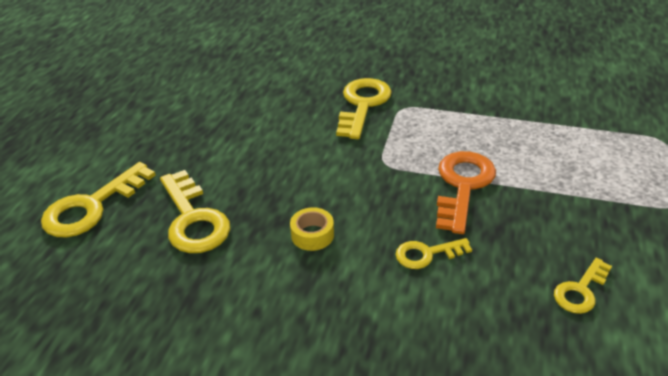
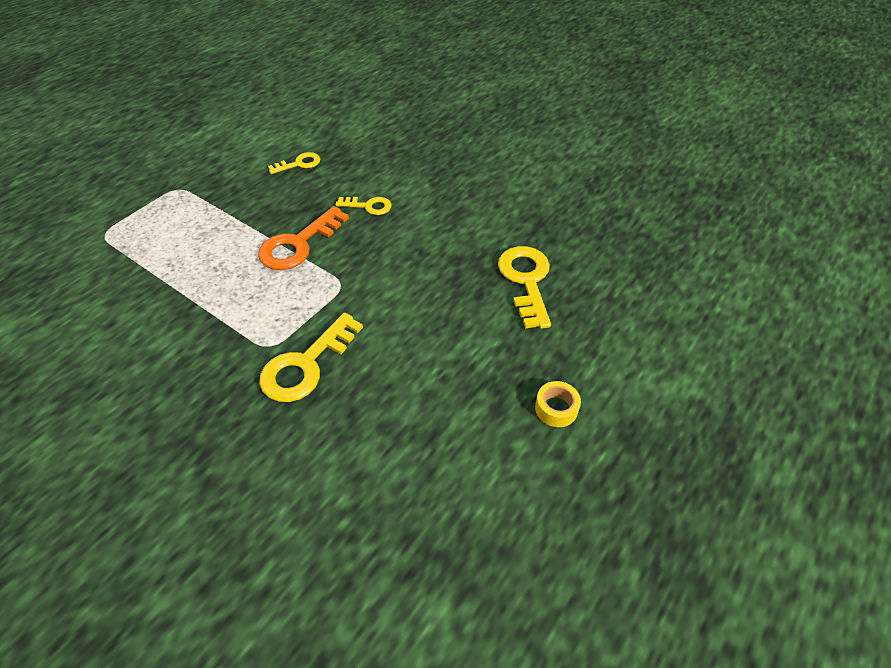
camera: 160 degrees left, 10 degrees up
yellow key [41,162,156,238] -> none
yellow tape [290,207,334,251] -> yellow tape moved to [535,381,581,427]

